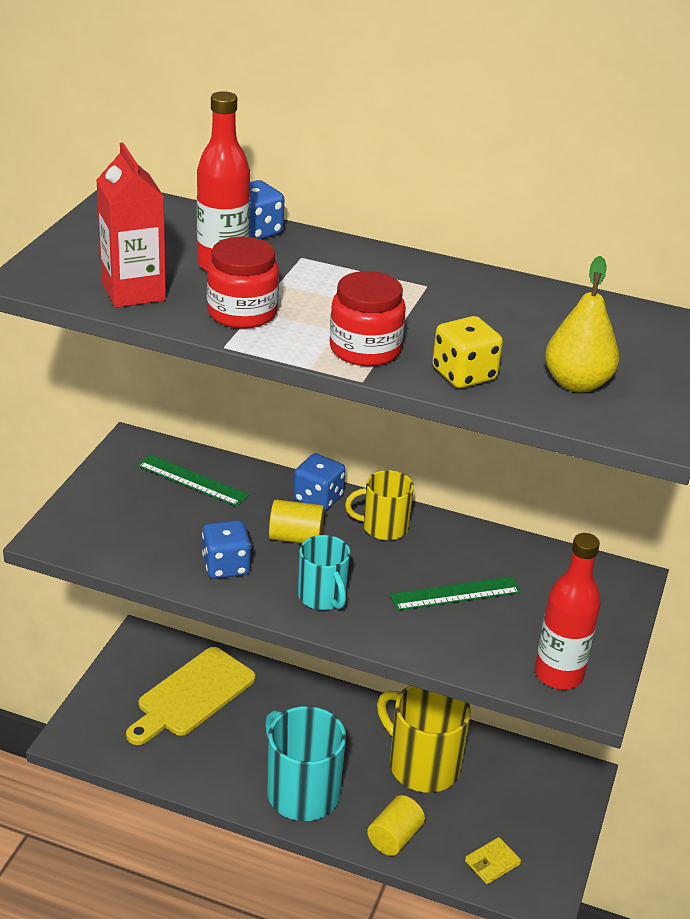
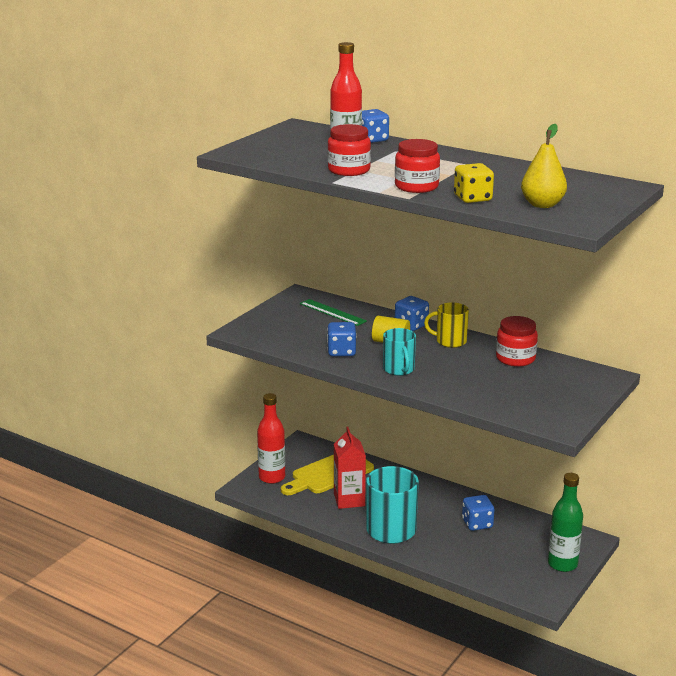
camera: 15 degrees right, 10 degrees down
red carton [96,142,166,308] -> red carton moved to [334,427,366,509]
yellow cylinder [367,795,425,856] -> none
yellow mug [377,685,471,792] -> blue dice [462,495,494,531]
green ruler [390,576,521,611] -> none
yellow wallet [465,837,521,884] -> none
red bottle [535,533,601,690] -> red bottle moved to [257,393,285,484]
none -> red jar [496,316,538,367]
none -> green bottle [548,473,583,572]

